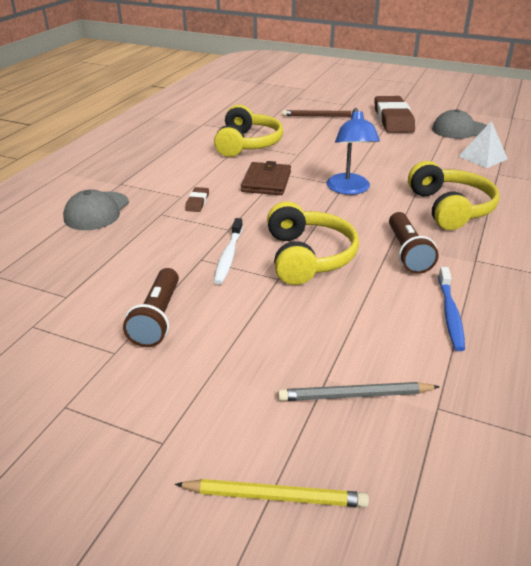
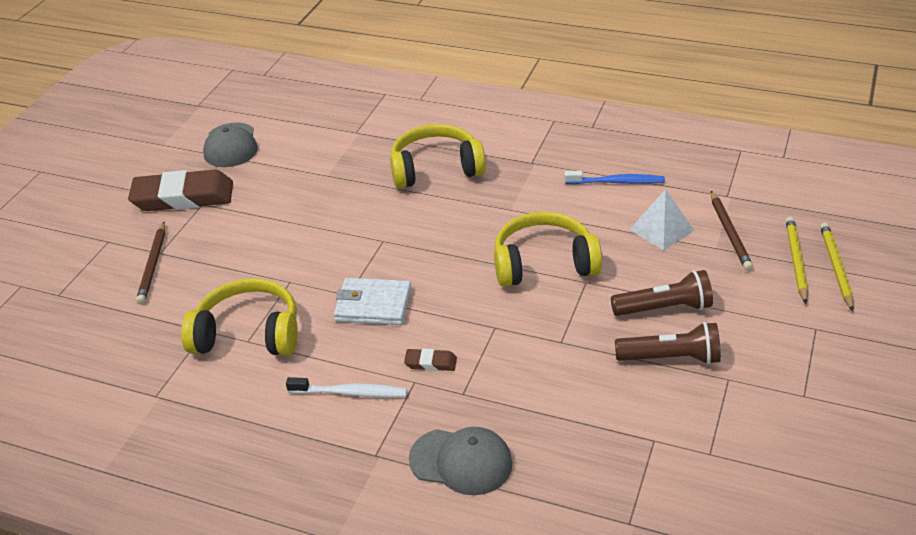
camera: 90 degrees left, 5 degrees up
white toothbrush [214,218,243,284] -> white toothbrush moved to [286,377,407,398]
brown wallet [241,161,291,195] -> white wallet [334,278,411,325]
grey pencil [278,382,440,401] -> brown pencil [711,191,753,271]
blue lamp [327,108,380,195] -> none
brown flashlight [389,212,439,274] -> brown flashlight moved to [611,270,713,316]
white pyramid [458,121,508,168] -> white pyramid moved to [629,189,694,251]
none -> yellow pencil [786,217,808,304]

